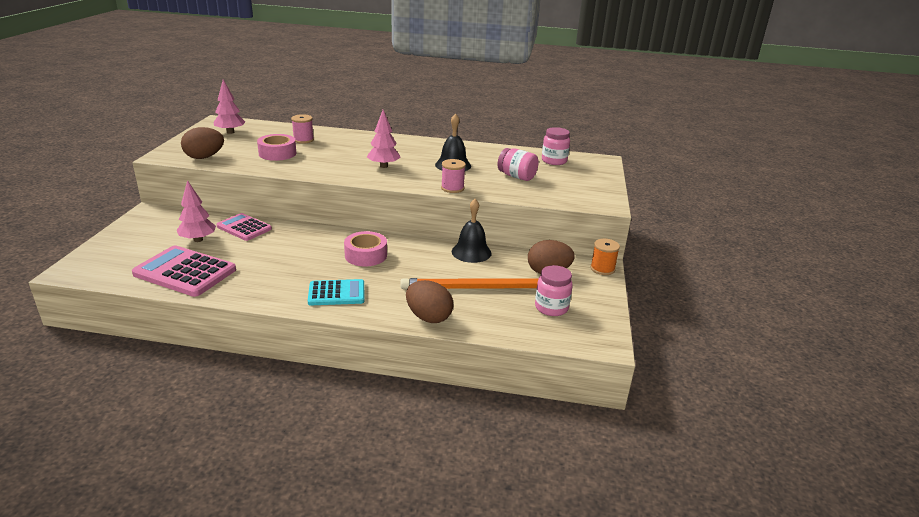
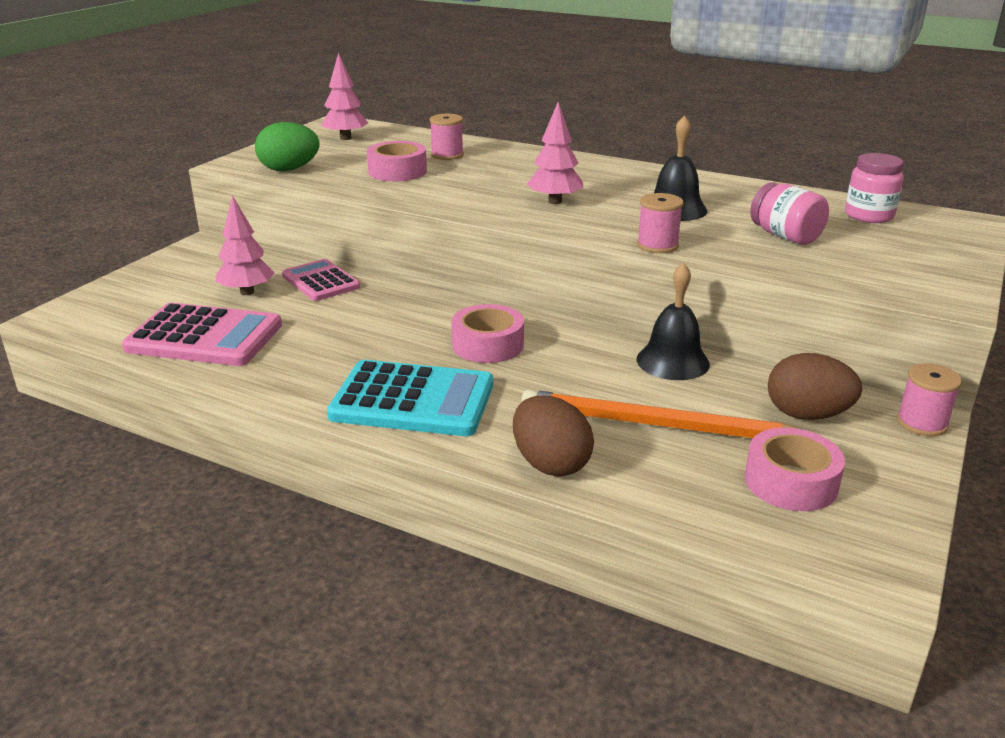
camera: 20 degrees right, 0 degrees up
pink calculator [132,245,236,297] -> pink calculator turned 150 degrees clockwise [122,303,282,366]
brown egg [181,127,224,159] -> green egg [255,122,319,171]
turquoise calculator [308,279,364,305] -> turquoise calculator [327,360,493,436], size x1.57
pink jar [535,265,573,316] -> pink tape [745,428,845,511]
orange spool [590,239,620,275] -> pink spool [897,363,962,436]

